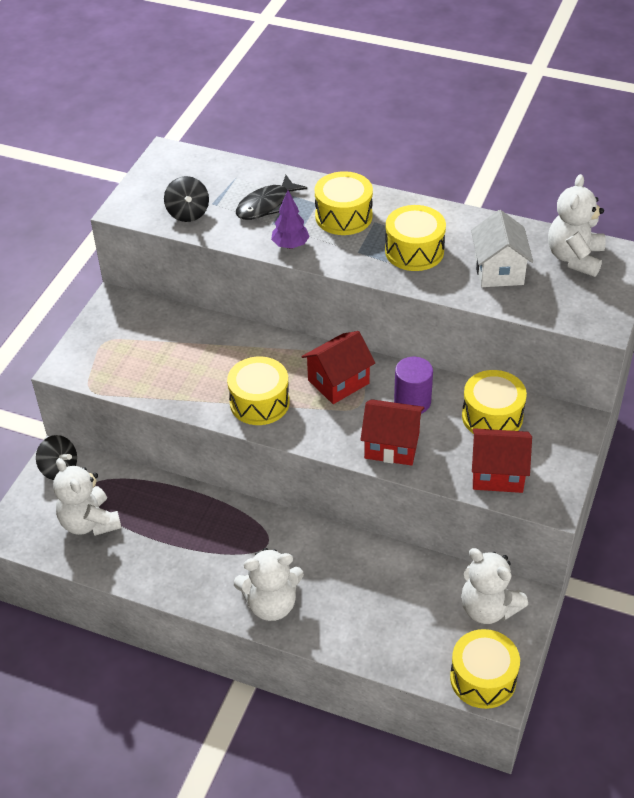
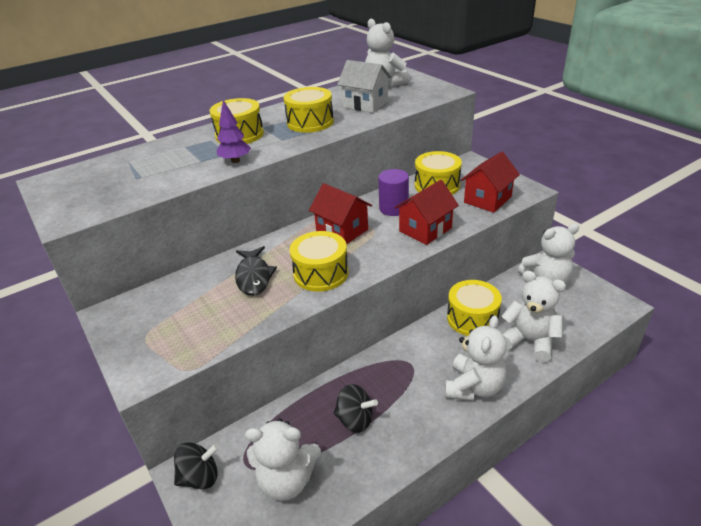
camera: 55 degrees left, 10 degrees down
black spinning top [164,176,209,222] -> black spinning top moved to [334,384,378,433]
black fish [236,175,307,220] -> black fish moved to [235,246,277,296]
red house [302,331,375,404] -> red house turned 45 degrees counterclockwise [309,183,372,244]
yellow drum [450,629,520,709] -> yellow drum moved to [447,280,502,336]
none -> white teddy bear [501,271,566,362]

